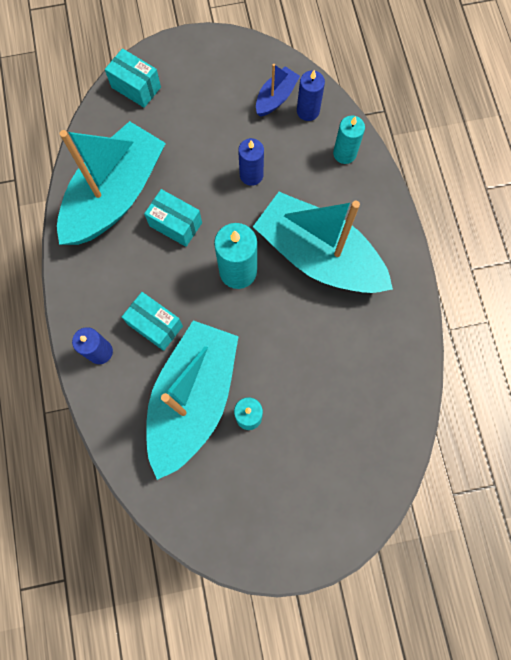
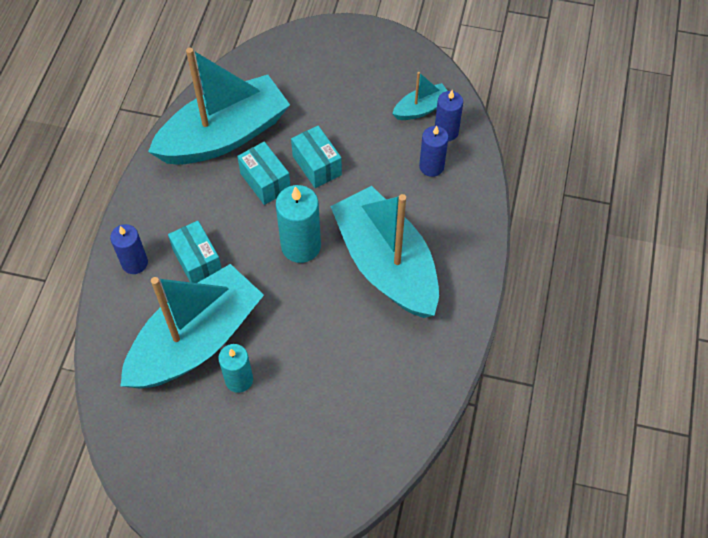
camera: 25 degrees right, 15 degrees down
turquoise box [105,48,161,108] -> turquoise box moved to [291,126,342,188]
blue candle [238,138,264,186] -> blue candle moved to [419,126,449,177]
blue boat [256,64,300,117] -> turquoise boat [392,72,447,120]
turquoise candle [333,115,365,164] -> none

